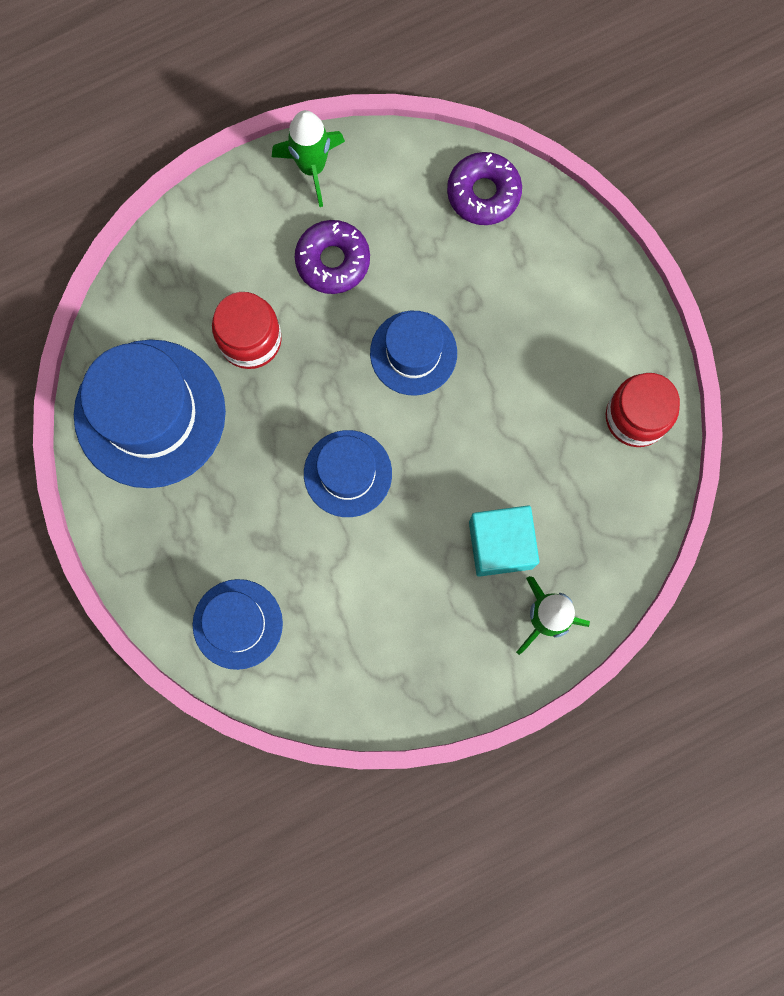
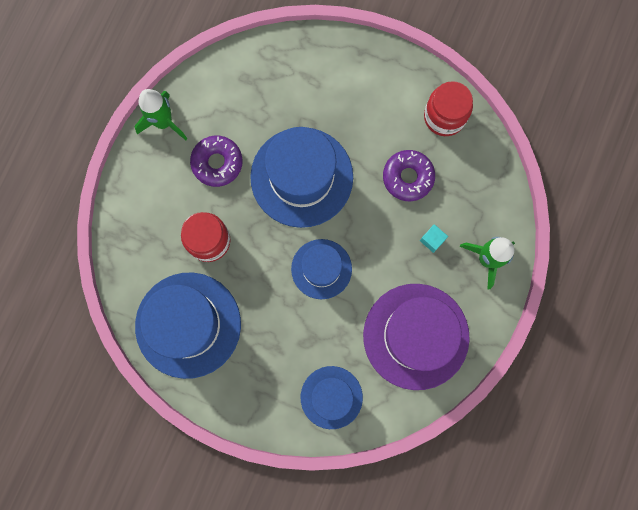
camera: 40 degrees left, 0 degrees up
blue hat [370,311,457,396] -> blue hat [250,127,353,228], size x1.72
purple donut [447,152,522,225] -> purple donut moved to [383,150,435,201]
turquoise cube [469,505,539,577] -> turquoise cube [420,224,448,253], size x0.48
none -> purple hat [363,284,470,390]

